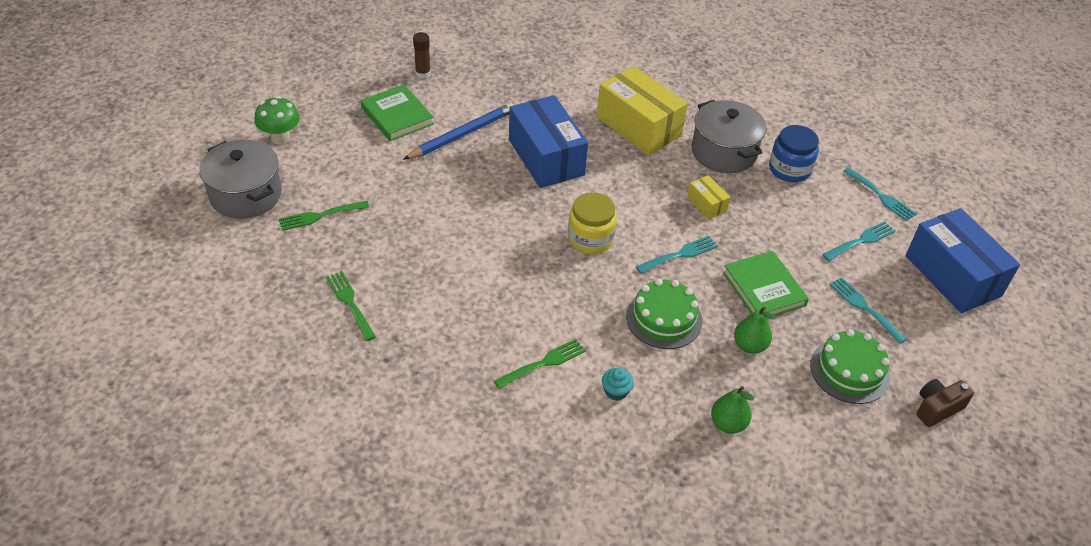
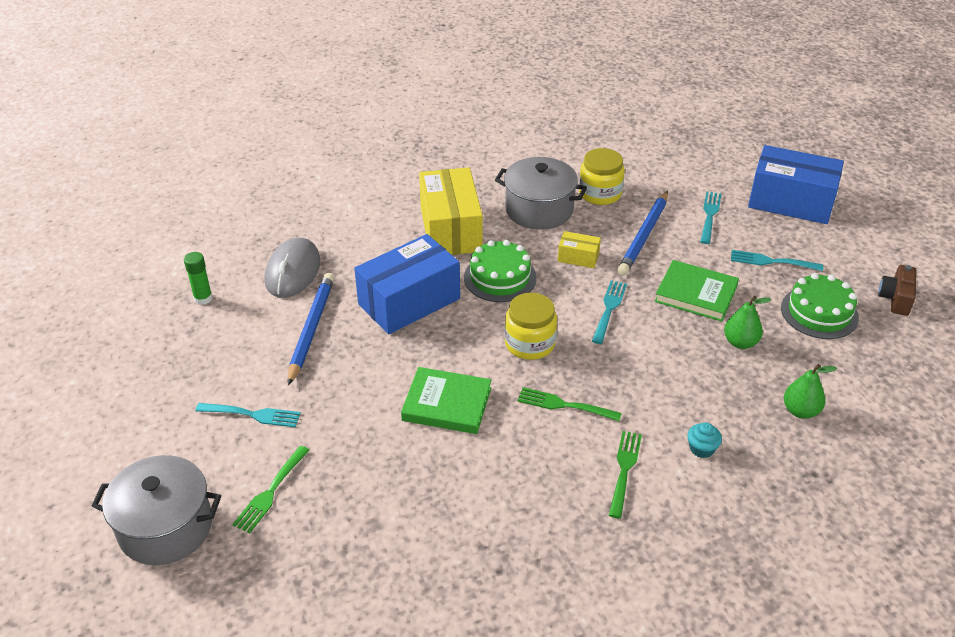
camera: 40 degrees left, 5 degrees down
green mushroom [254,96,300,145] -> none
green fork [326,271,376,341] -> green fork moved to [517,387,622,421]
green book [361,84,434,141] -> green book moved to [401,367,491,434]
brown glue stick [413,32,431,79] -> green glue stick [184,252,213,305]
blue box [509,95,588,188] -> blue box turned 60 degrees counterclockwise [354,234,460,334]
yellow box [597,66,688,155] -> yellow box turned 75 degrees clockwise [419,167,483,255]
green cake [626,279,702,349] -> green cake moved to [464,240,537,302]
blue jar [769,125,819,182] -> yellow jar [579,148,625,205]
turquoise fork [843,167,917,221] -> turquoise fork moved to [195,403,301,427]
none -> grey mouse [265,238,320,298]
none -> blue pencil [617,191,668,276]

